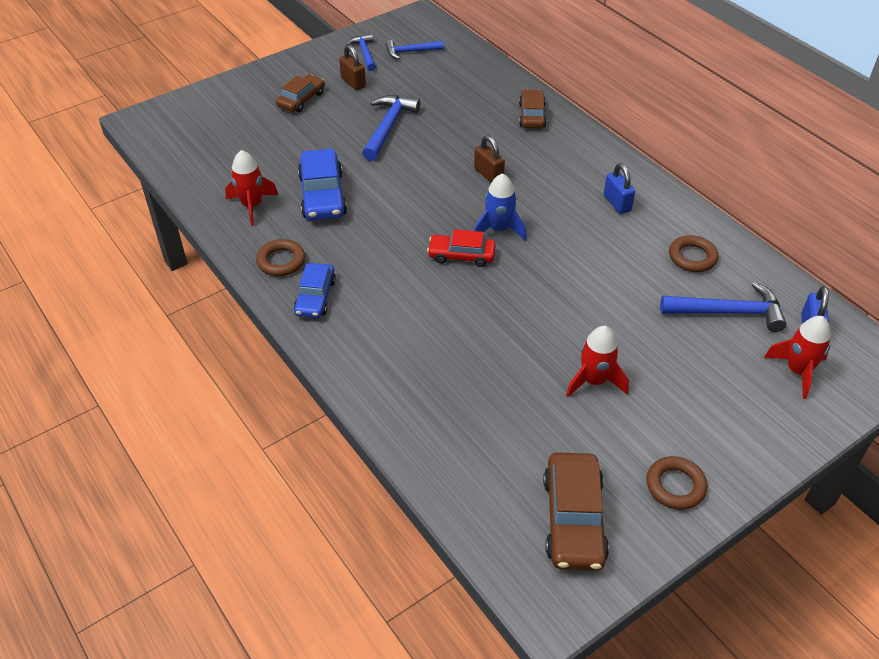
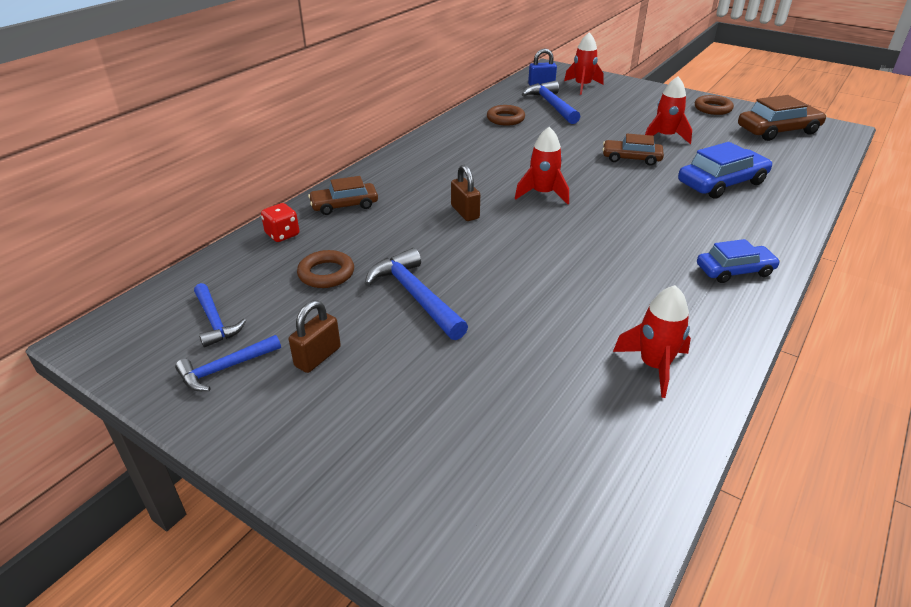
camera: 110 degrees left, 10 degrees down
brown ring [256,239,305,276] -> brown ring moved to [297,250,354,288]
brown car [276,74,325,112] -> brown car moved to [602,134,664,166]
blue car [298,149,347,221] -> blue car moved to [678,142,772,199]
blue hammer [362,95,420,161] -> blue hammer turned 60 degrees clockwise [365,248,468,340]
red car [427,229,496,267] -> none
brown padlock [474,135,505,183] -> brown padlock turned 60 degrees counterclockwise [451,165,480,221]
blue rocket [474,173,527,241] -> red rocket [515,127,569,204]
blue padlock [604,163,635,214] -> none
none -> red dice [261,203,299,242]

